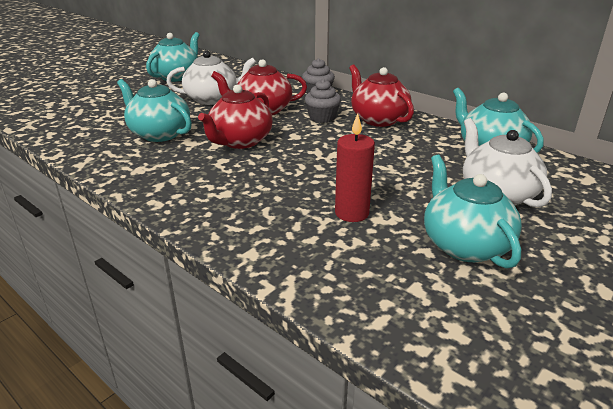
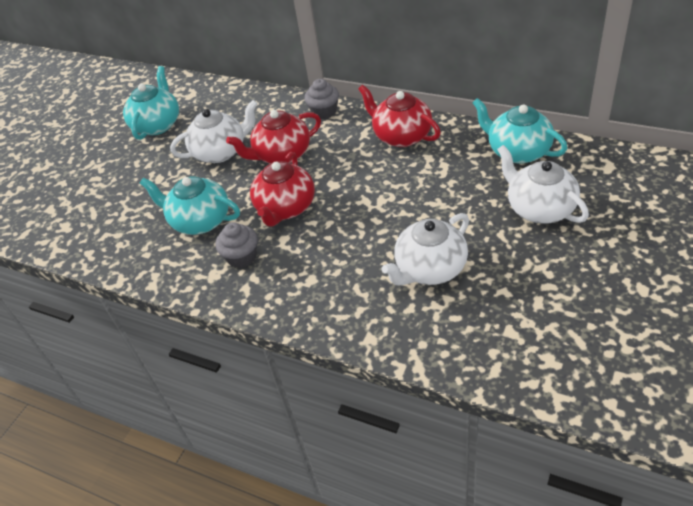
camera: 10 degrees left, 15 degrees up
grey cupcake [305,79,341,123] -> grey cupcake moved to [215,222,257,268]
red candle [335,114,375,222] -> white teapot [381,213,469,285]
turquoise teapot [424,154,522,269] -> none

